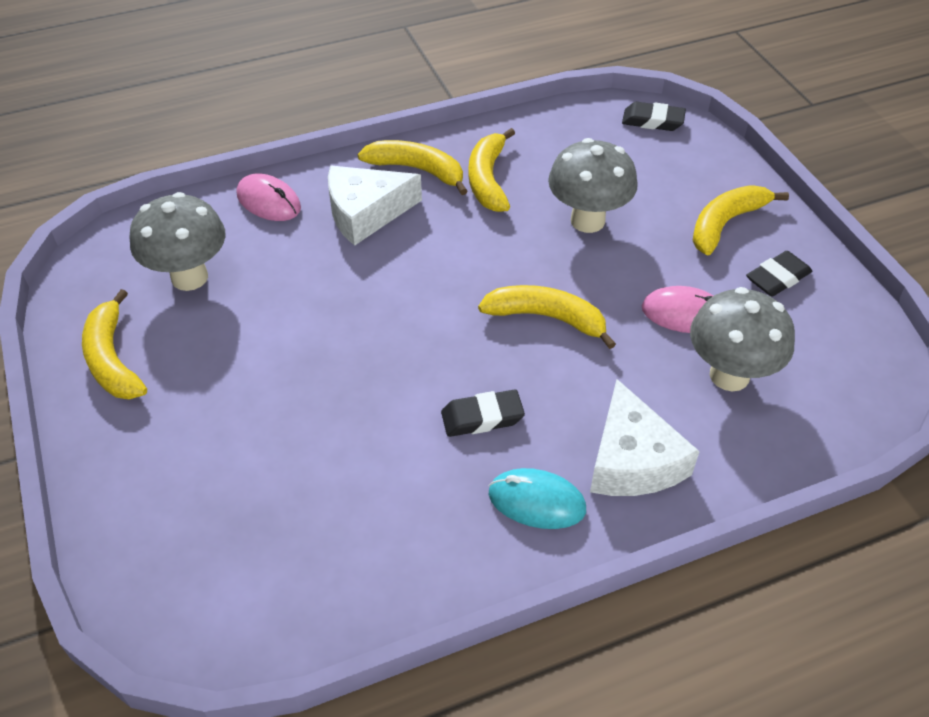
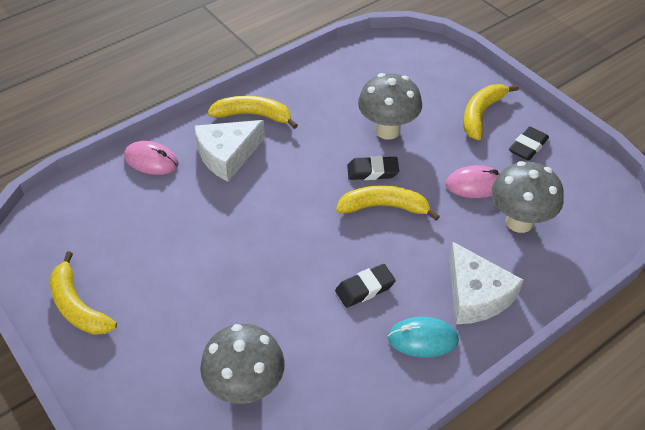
camera: 15 degrees left, 0 degrees up
grey mushroom [130,192,226,291] -> grey mushroom moved to [200,324,285,404]
yellow banana [469,128,515,212] -> none
black eraser [622,102,686,131] -> black eraser moved to [347,156,399,180]

